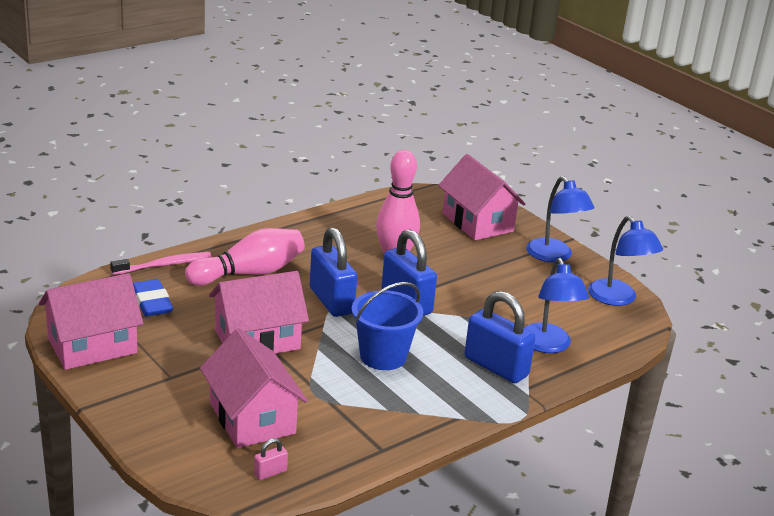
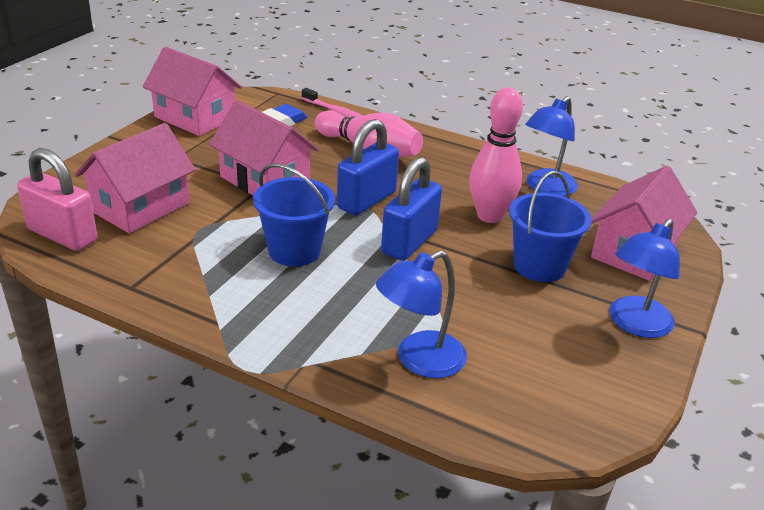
camera: 65 degrees right, 5 degrees up
pink padlock [254,438,288,480] -> pink padlock [17,148,98,251], size x2.35
blue padlock [464,291,536,383] -> none
blue lamp [588,216,663,306] -> blue lamp moved to [525,96,578,196]
none -> blue bucket [509,171,592,282]

